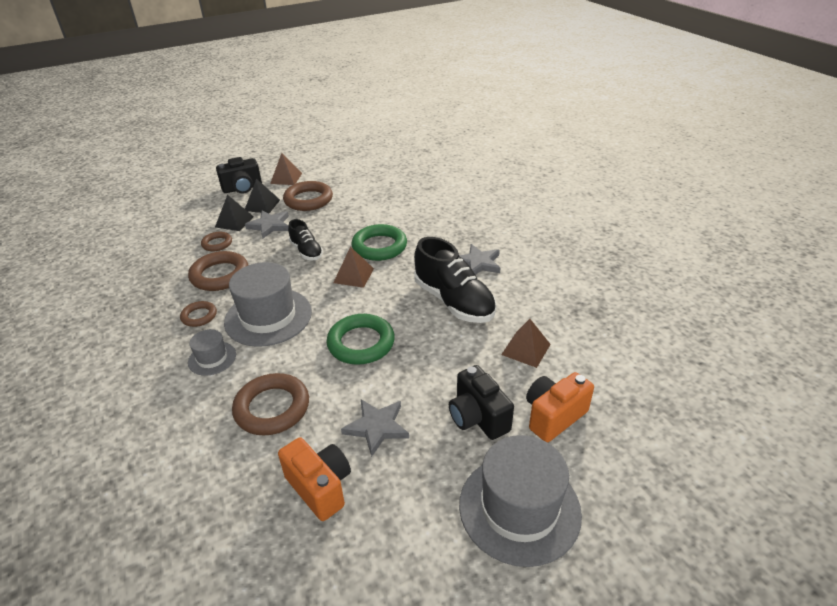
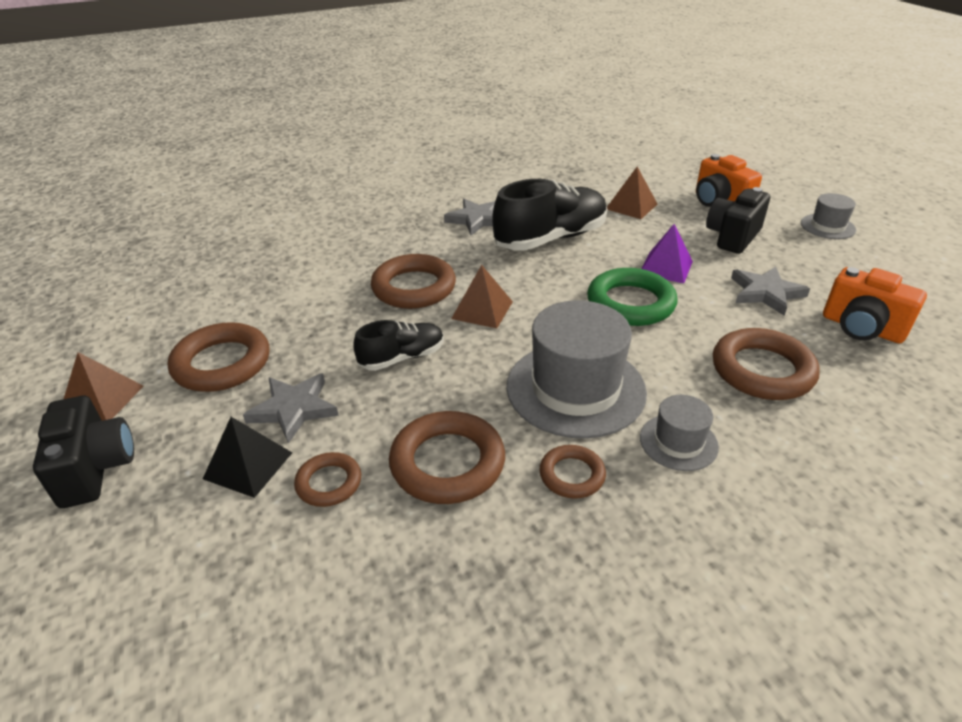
camera: 85 degrees left, 0 degrees up
black pyramid [245,179,280,214] -> none
orange camera [278,437,351,521] -> orange camera turned 105 degrees counterclockwise [823,267,927,343]
green ring [351,224,407,261] -> brown ring [371,254,456,309]
black camera [449,365,514,440] -> black camera turned 150 degrees clockwise [706,187,770,254]
grey hat [459,435,582,567] -> grey hat [801,193,856,239], size x0.50
none -> purple pyramid [641,224,693,283]

